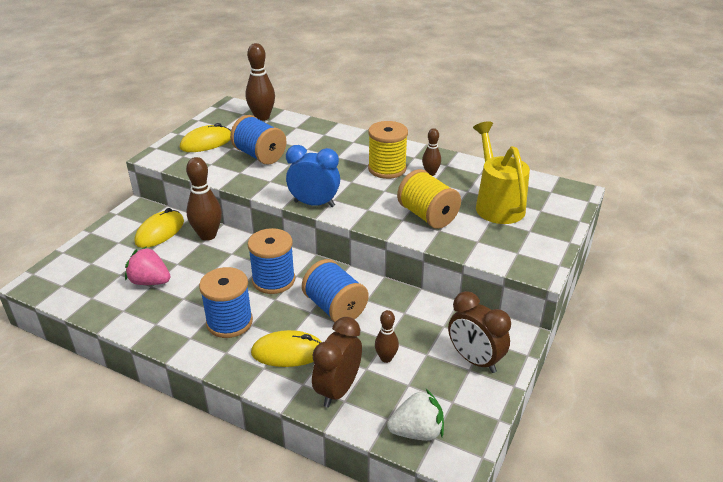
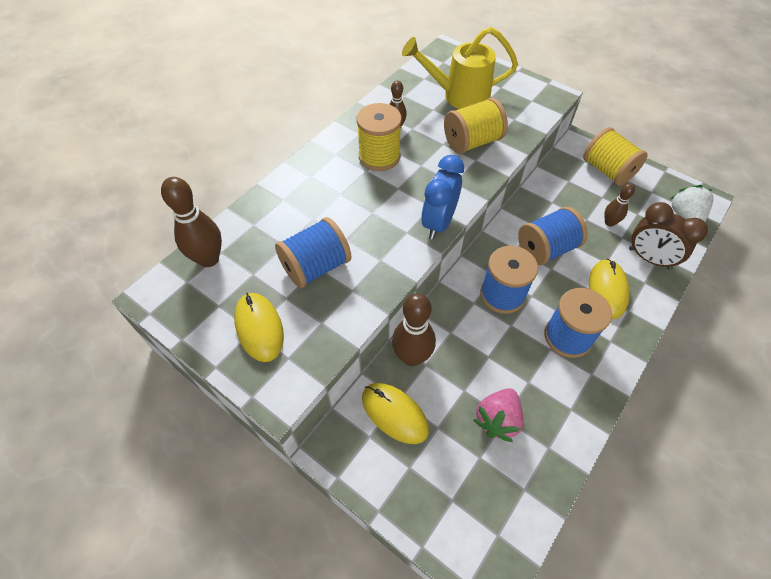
camera: 80 degrees left, 20 degrees up
brown clock [448,291,511,373] -> yellow spool [583,127,648,186]

